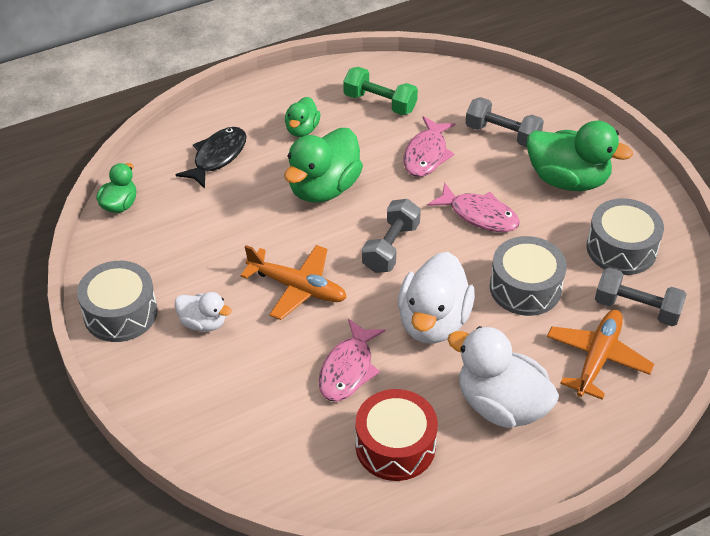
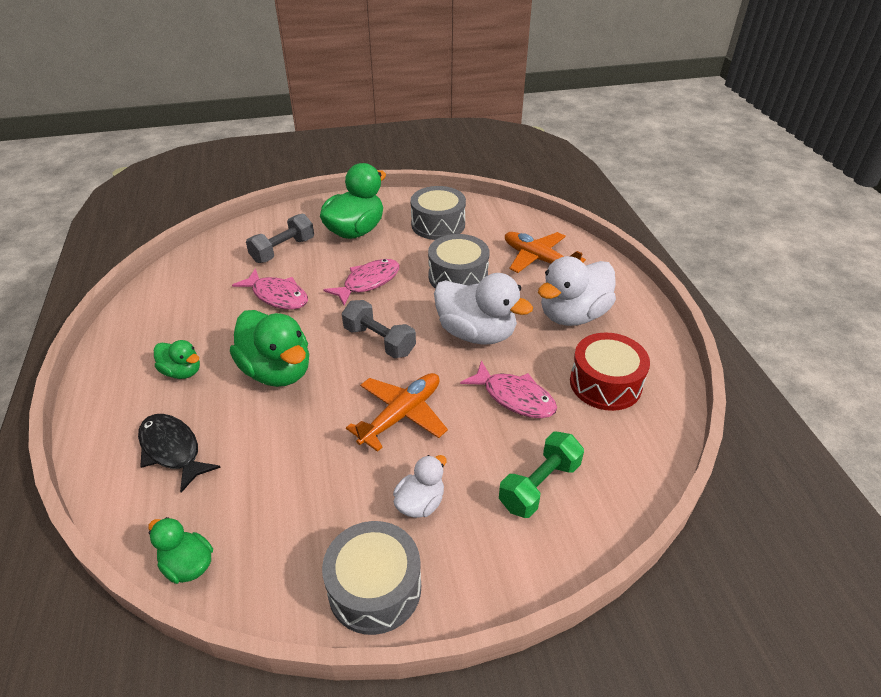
camera: 75 degrees left, 5 degrees down
green dumbbell [343,67,418,115] -> green dumbbell moved to [499,432,584,518]
grey dumbbell [595,268,687,326] -> none

